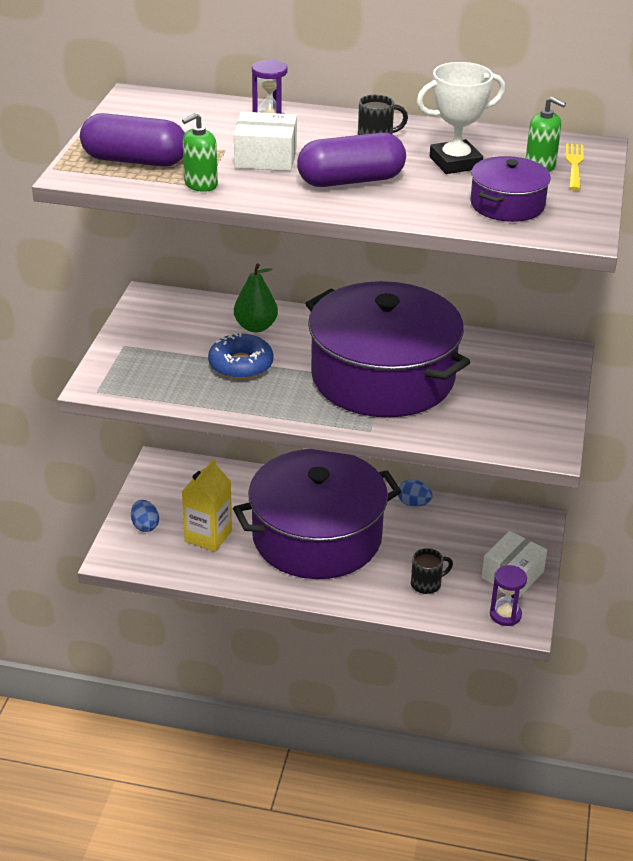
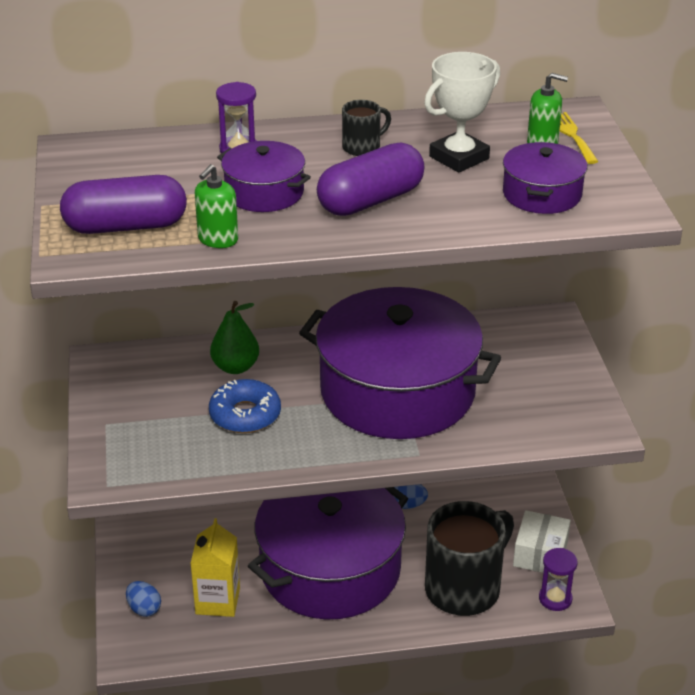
camera: 20 degrees left, 0 degrees up
white box [234,112,297,171] -> purple pot [217,141,311,212]
black mug [411,548,453,594] -> black mug [425,501,514,616], size x2.34

